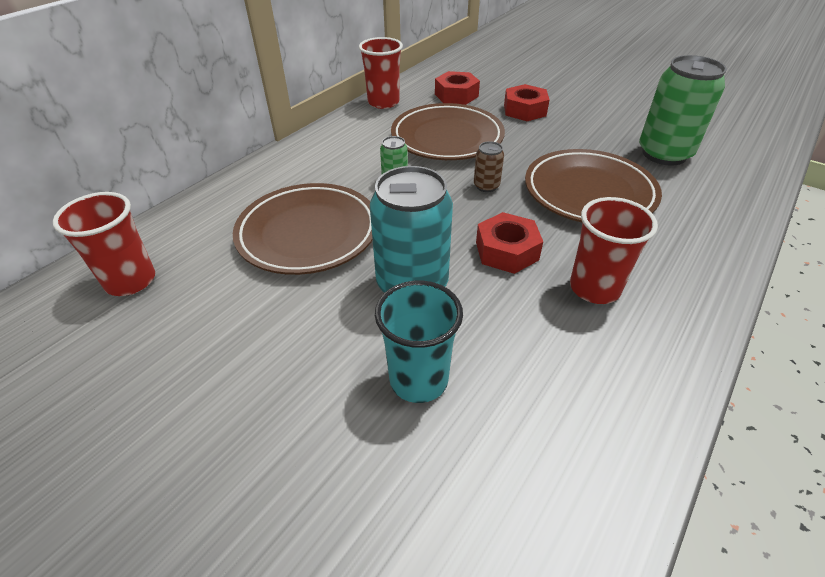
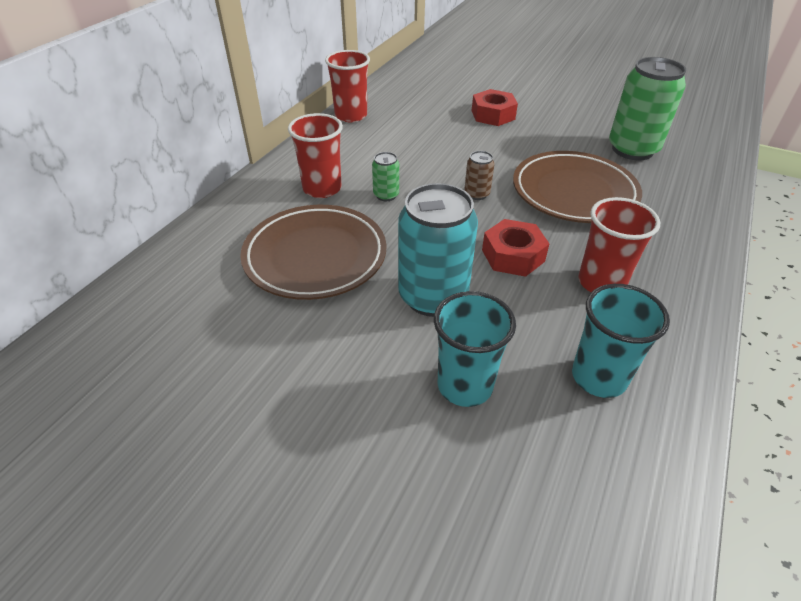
camera: 10 degrees left, 0 degrees up
red cup [53,192,155,296] -> red cup moved to [288,113,343,198]
brown plate [391,103,505,160] -> none
red nut [435,71,480,105] -> none
none -> turquoise cup [572,284,670,398]

